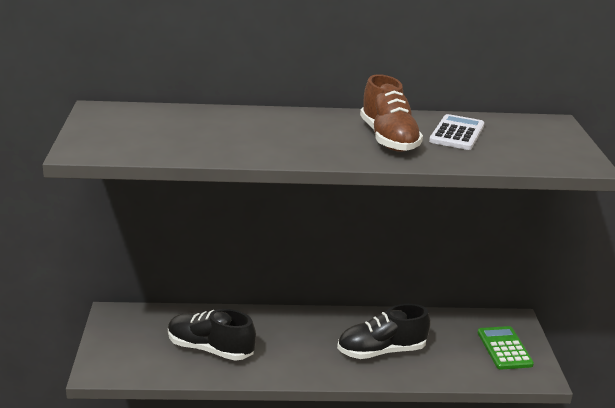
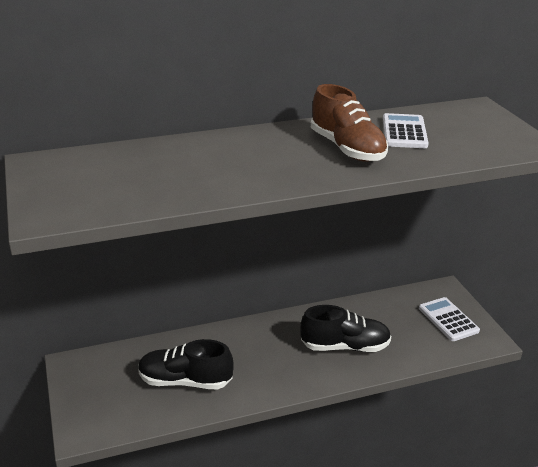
camera: 15 degrees left, 5 degrees up
black shoe [337,304,431,359] -> black shoe turned 150 degrees counterclockwise [300,305,391,352]
green calculator [478,326,534,369] -> white calculator [419,297,480,341]

